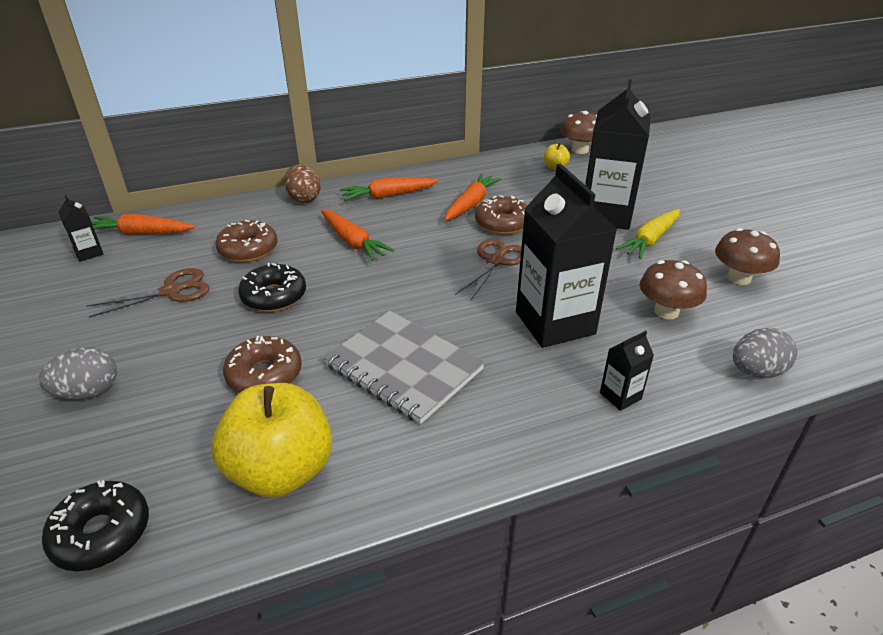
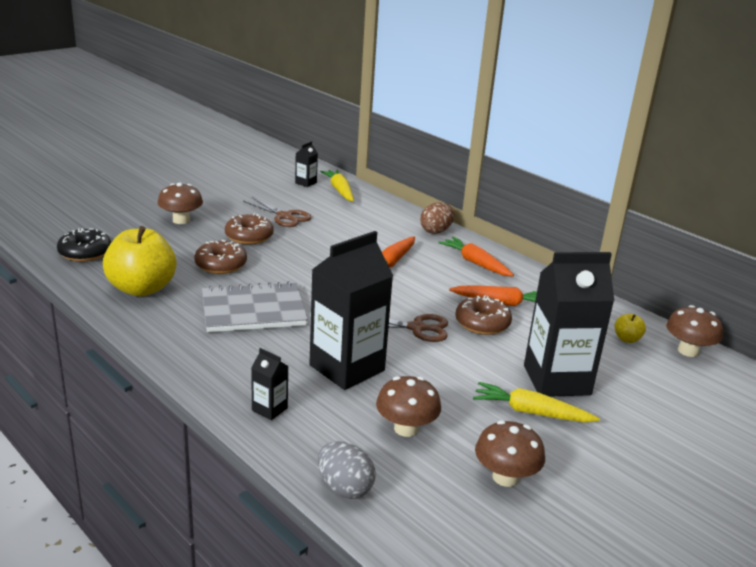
camera: 65 degrees right, 10 degrees down
grey egg [39,347,117,400] -> brown mushroom [158,183,203,224]
orange carrot [92,214,196,235] -> yellow carrot [320,170,354,202]
brown donut [215,220,278,262] -> brown donut moved to [225,213,274,244]
black donut [238,263,306,312] -> none
grey notebook [324,311,485,424] -> grey notebook turned 60 degrees clockwise [202,281,308,332]

